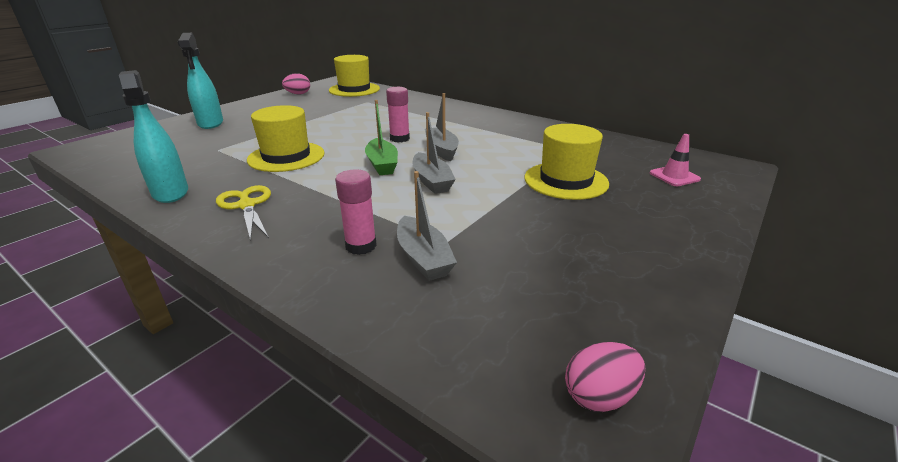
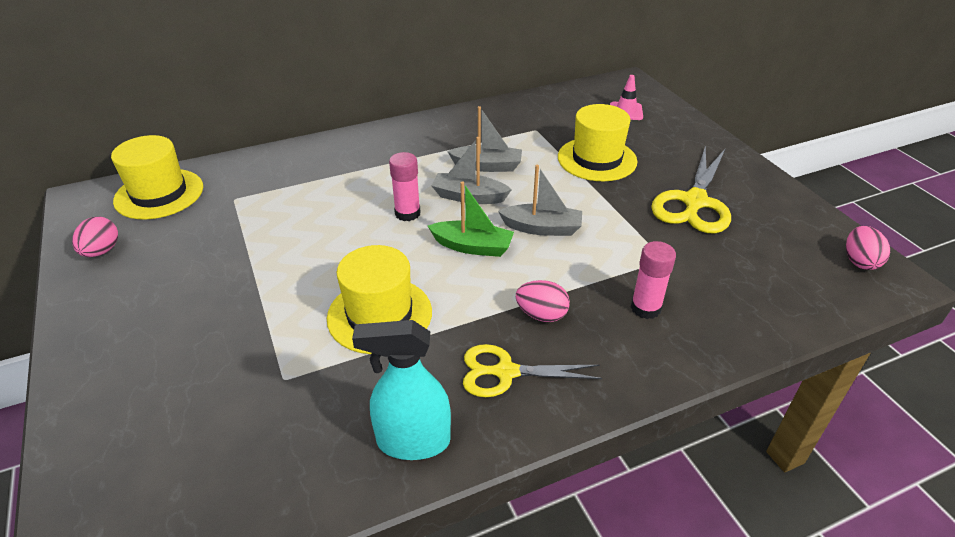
camera: 60 degrees left, 10 degrees up
turquoise spray bottle [178,33,223,129] -> none
grey boat [397,171,457,281] -> grey boat moved to [447,106,522,172]
none -> pink egg [516,280,570,322]
none -> yellow scissors [651,145,731,233]

